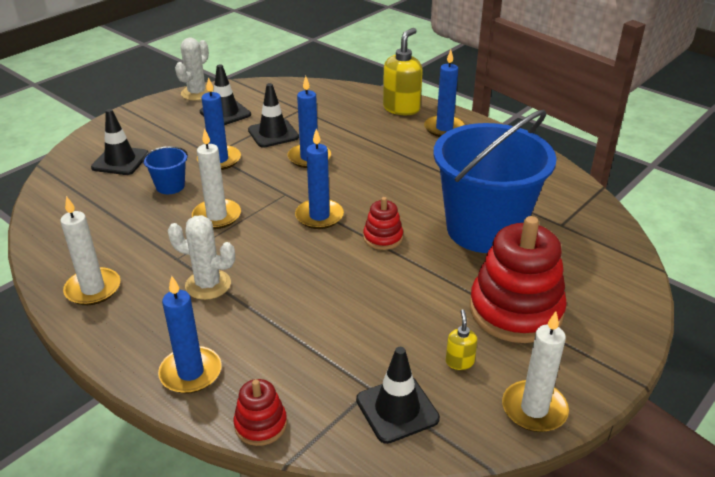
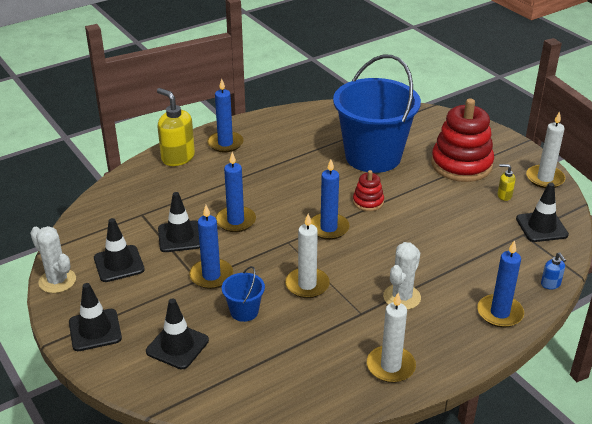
camera: 75 degrees left, 0 degrees up
red stacking toy [234,379,287,446] -> blue soap dispenser [541,252,566,289]
none -> black traffic cone [69,283,122,351]

